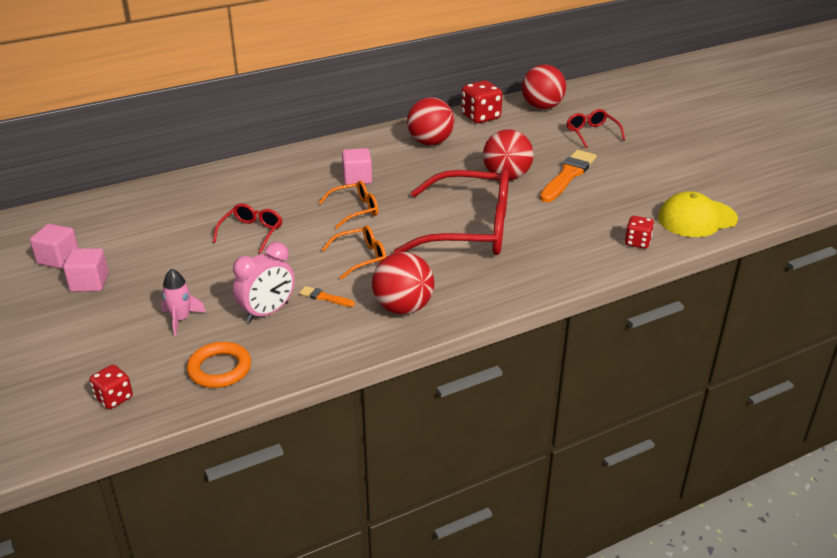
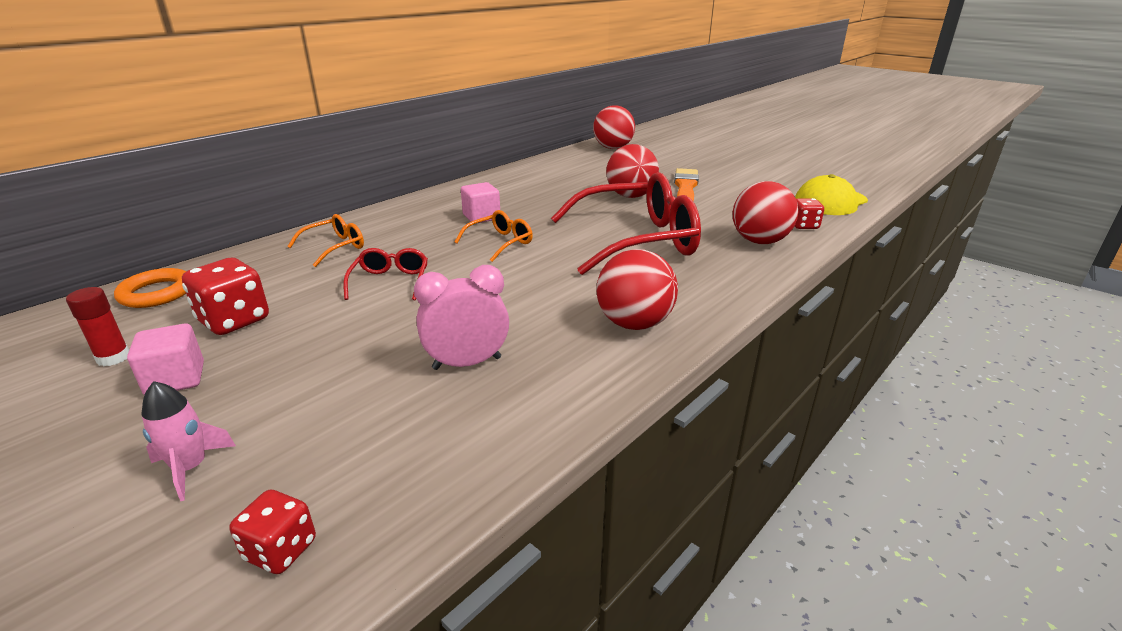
camera: 20 degrees left, 5 degrees down
pink cube [30,224,79,268] -> red glue stick [66,287,129,367]
pink rocket [161,268,206,336] -> pink rocket moved to [141,381,236,501]
orange ring [187,342,251,388] -> orange ring moved to [114,268,187,308]
pink clock [233,242,295,322] -> pink clock turned 135 degrees counterclockwise [414,265,509,370]
orange brush [299,286,355,307] -> none
orange glasses [322,225,386,280] -> orange glasses moved to [287,214,364,267]
red ball [407,97,455,145] -> red ball moved to [733,181,798,244]
red dice [461,81,503,123] -> red dice moved to [182,258,269,335]
red glasses [567,109,625,148] -> none

